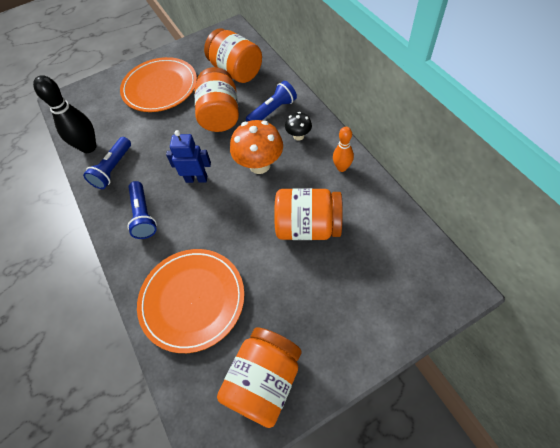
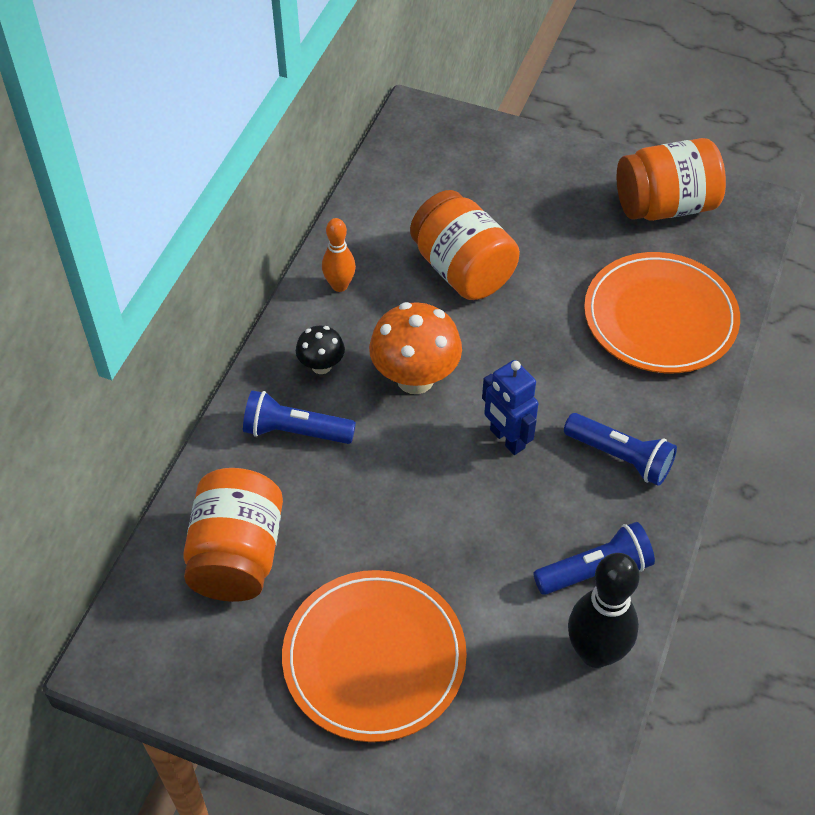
camera: 135 degrees left, 5 degrees down
blue flashlight [127,181,157,239] -> blue flashlight turned 90 degrees clockwise [564,413,677,486]
orange jar [195,67,239,132] -> none

